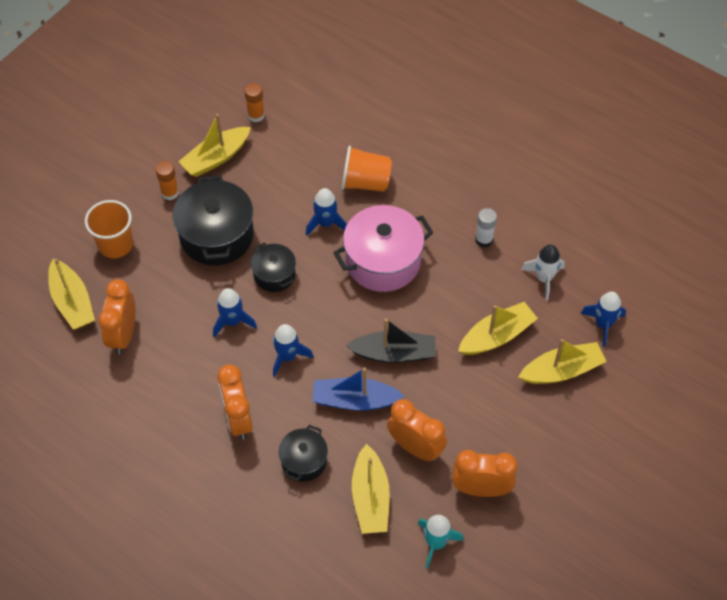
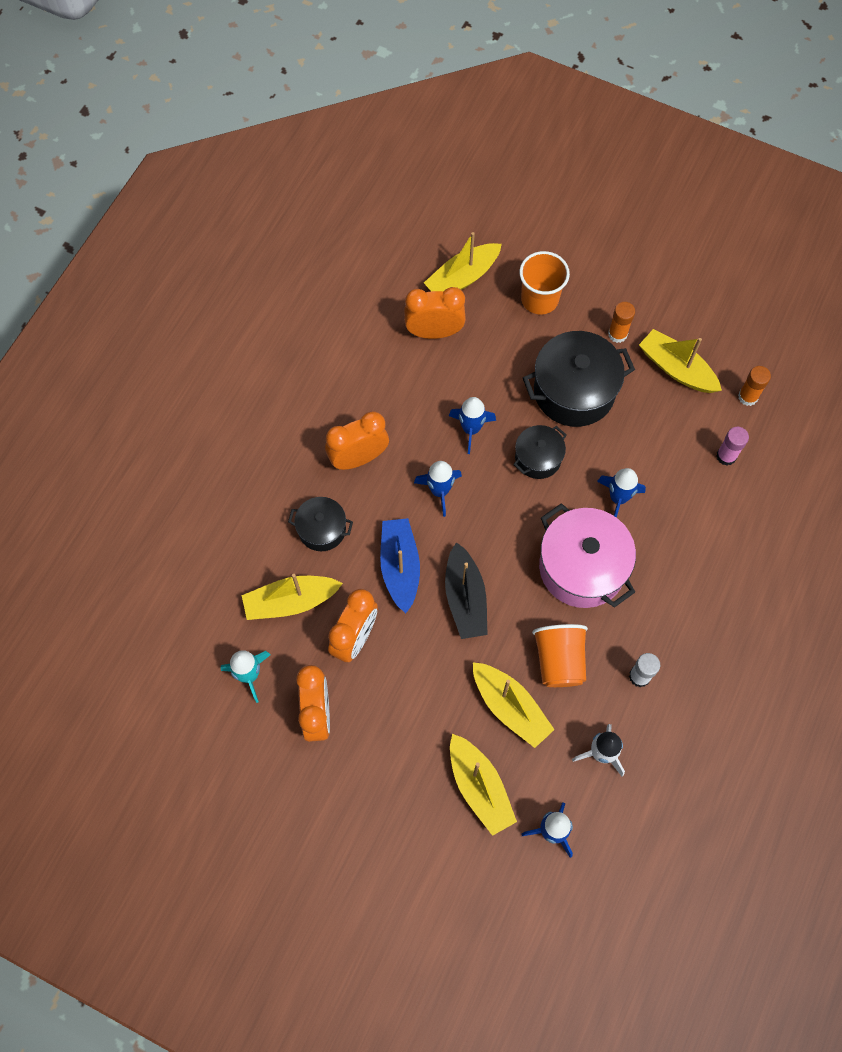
camera: 80 degrees right, 10 degrees up
orange cup [341,146,392,192] -> orange cup moved to [532,624,588,687]
none -> pink glue stick [716,427,749,465]

